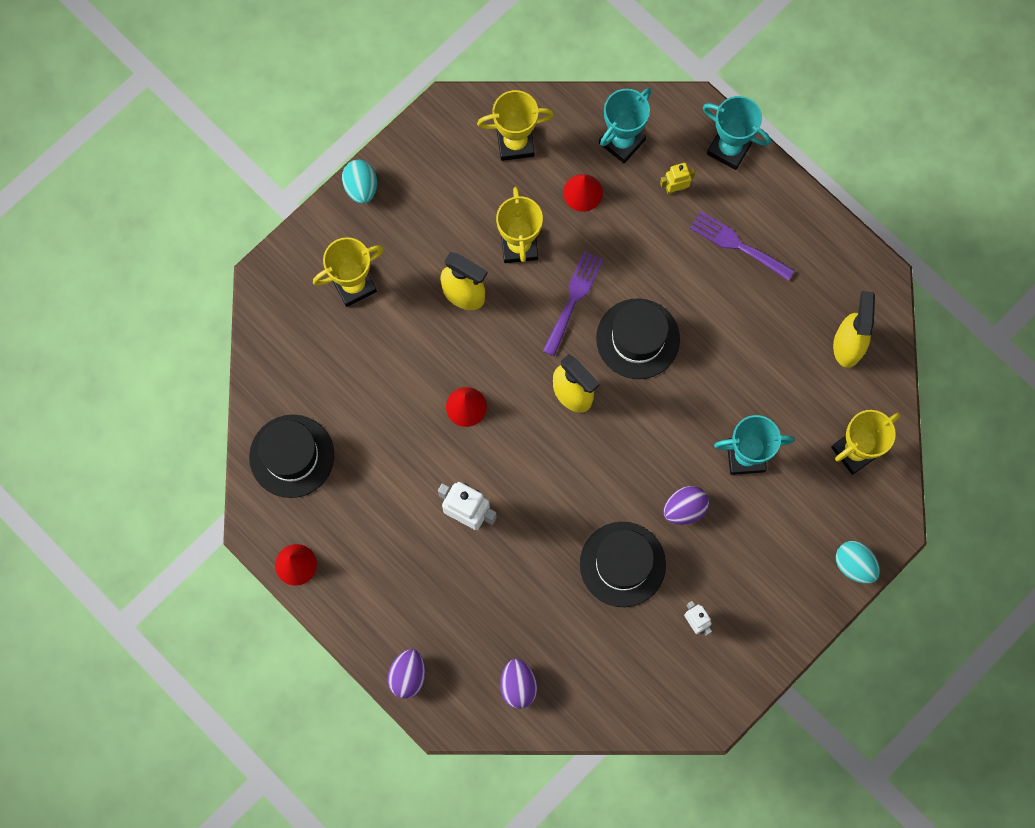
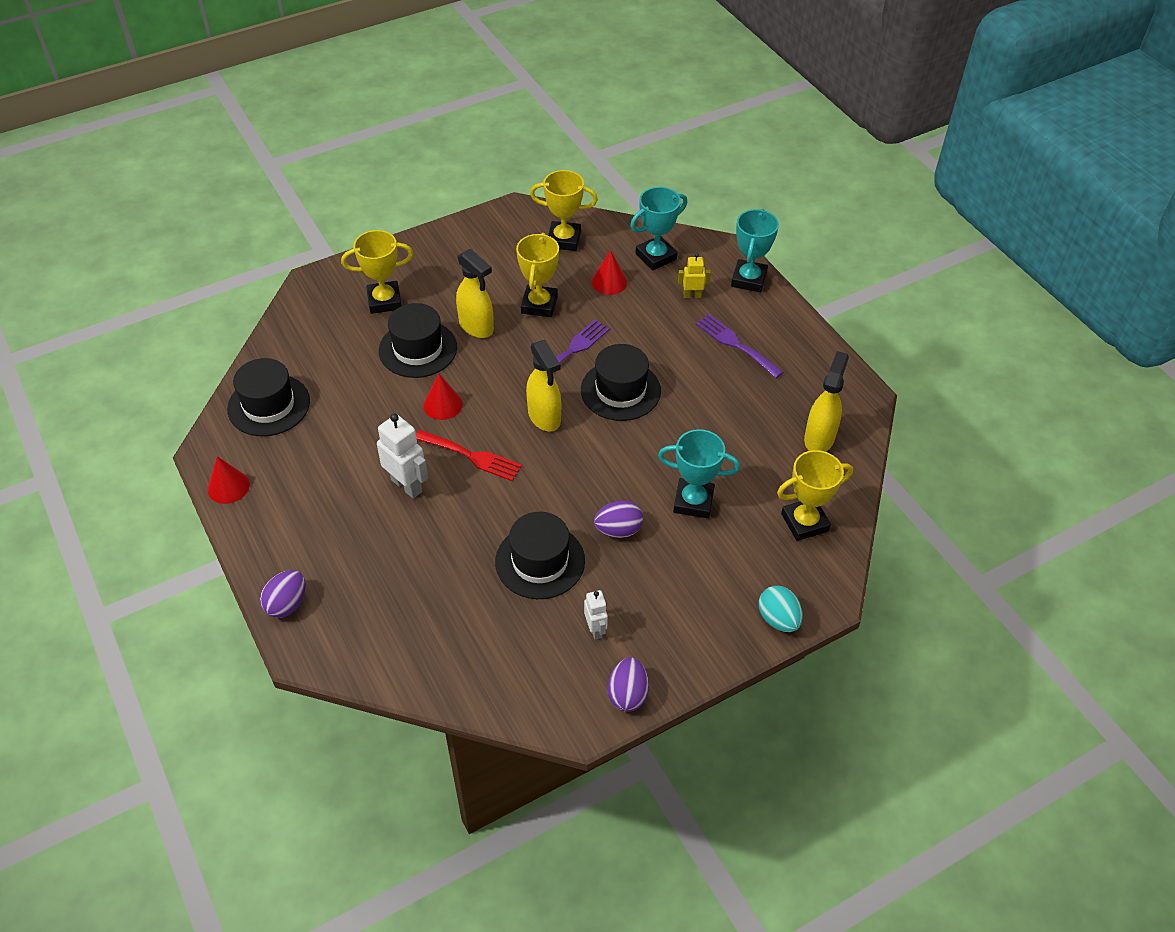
camera: 15 degrees right, 25 degrees down
turquoise egg [342,160,377,204] -> none
purple egg [500,659,537,709] -> purple egg moved to [608,657,649,712]
turquoise trophy [703,96,771,170] -> turquoise trophy turned 60 degrees clockwise [731,209,779,293]
none -> black hat [379,303,457,378]
none -> red fork [416,430,522,481]

